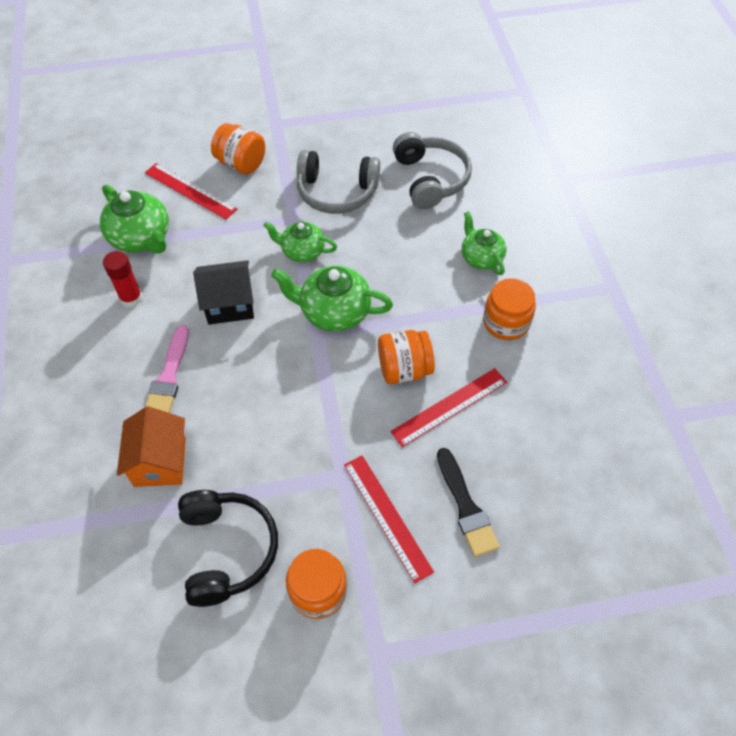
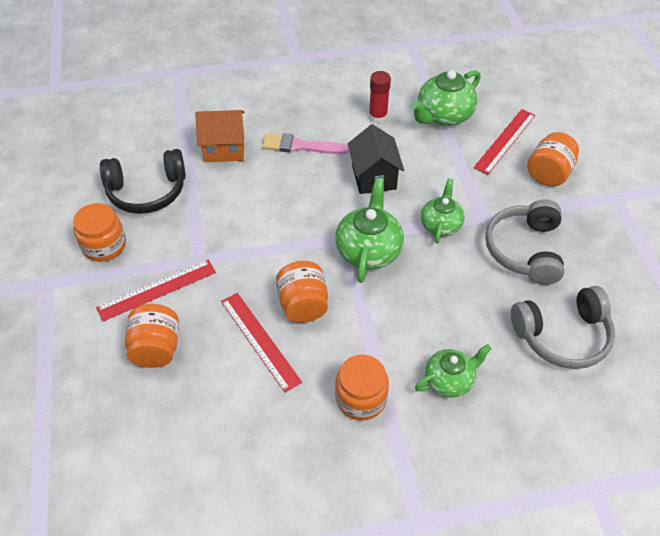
camera: 90 degrees right, 5 degrees down
black brush [437,448,500,557] -> orange jar [125,304,179,368]

